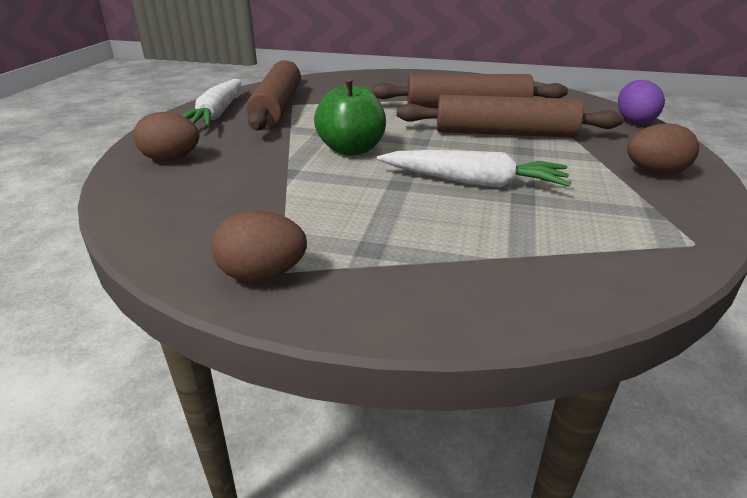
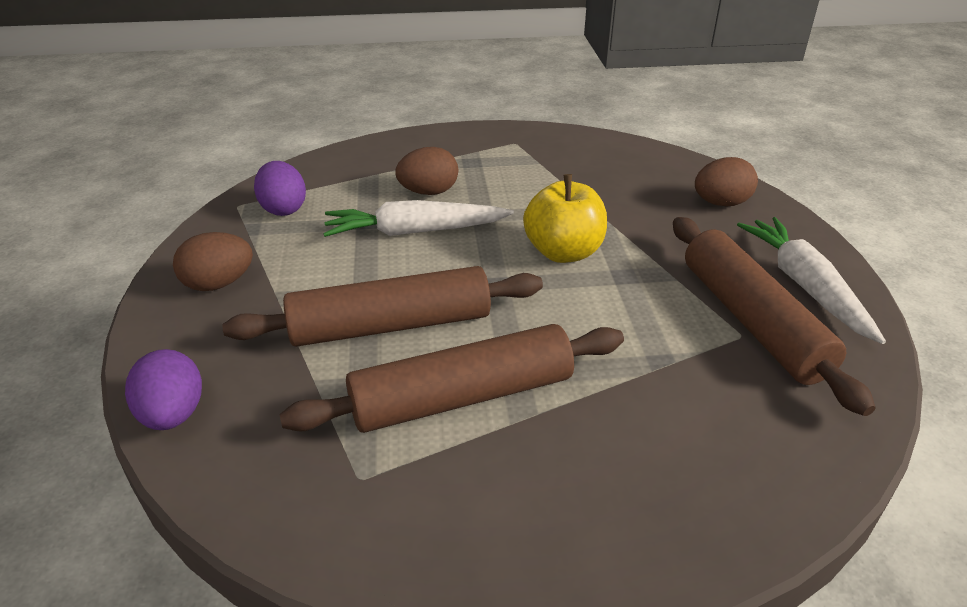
camera: 160 degrees right, 5 degrees up
brown egg [211,210,307,281] -> brown egg moved to [395,147,458,195]
green apple [314,77,386,156] -> yellow apple [523,174,607,263]
none -> purple egg [254,161,306,216]

